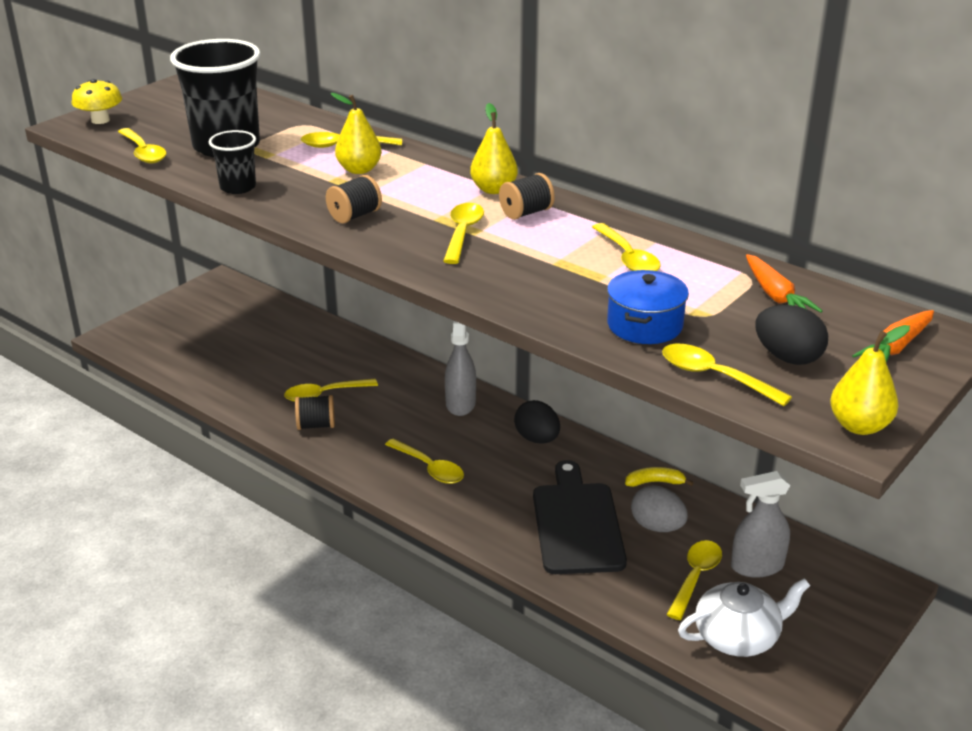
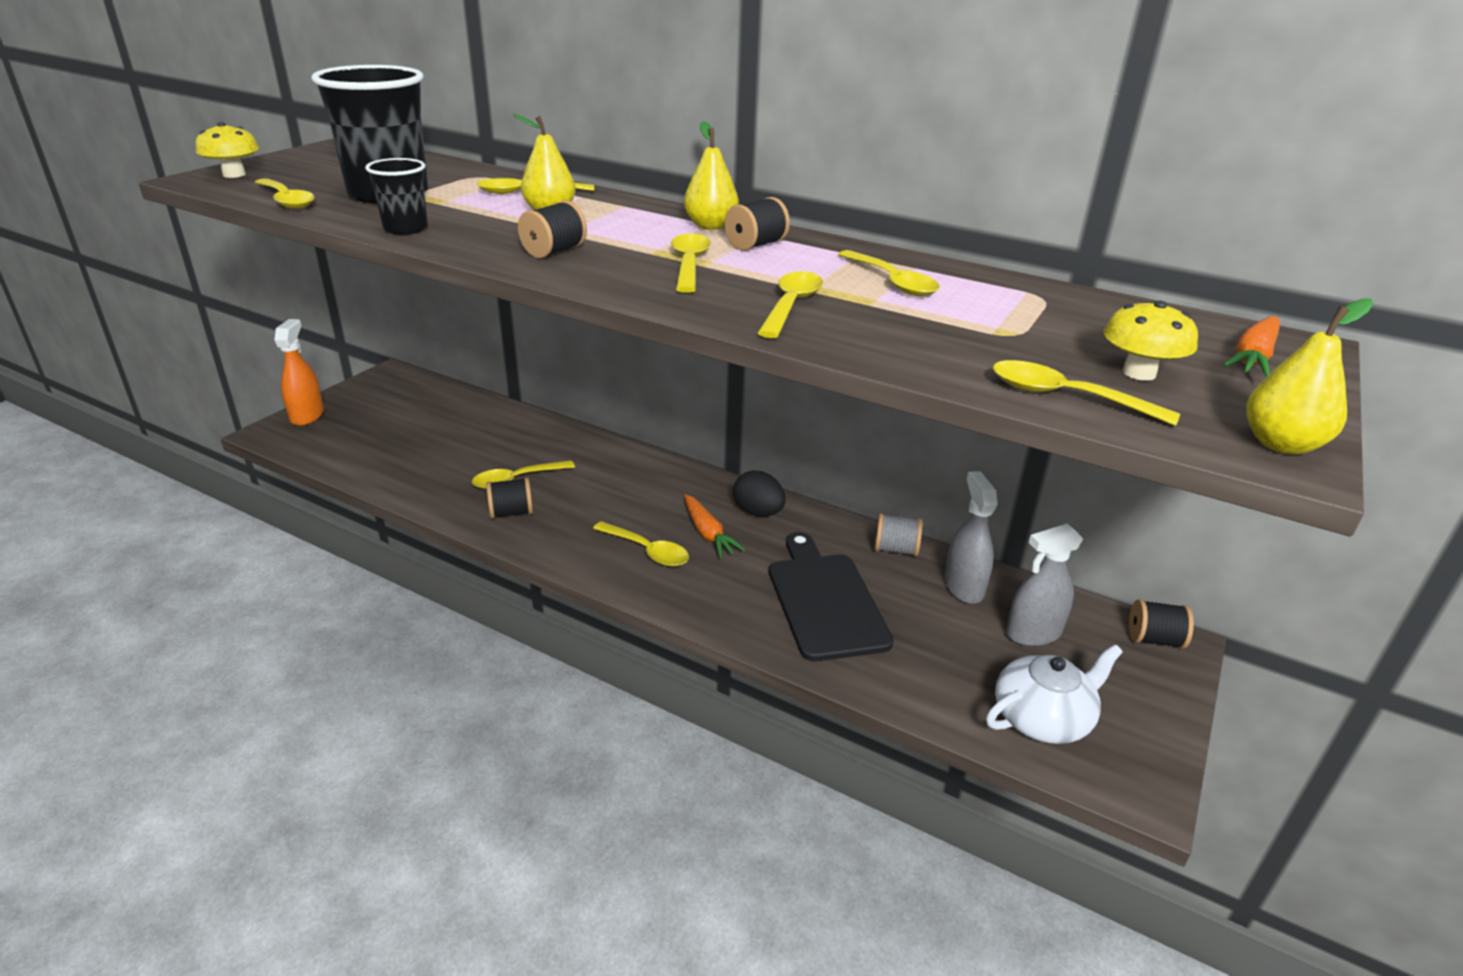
camera: 10 degrees left, 0 degrees up
grey spray bottle [445,321,476,416] -> grey spray bottle moved to [944,471,998,604]
blue pot [607,270,689,344] -> none
yellow banana [625,467,693,487] -> grey spool [874,513,923,557]
grey egg [631,485,688,532] -> none
yellow spoon [667,540,722,620] -> yellow spoon moved to [758,271,823,338]
orange carrot [746,254,822,312] -> orange carrot moved to [684,494,745,558]
black egg [756,305,828,365] -> yellow mushroom [1104,300,1198,381]
none -> orange spray bottle [275,319,324,426]
none -> black spool [1129,599,1194,649]

